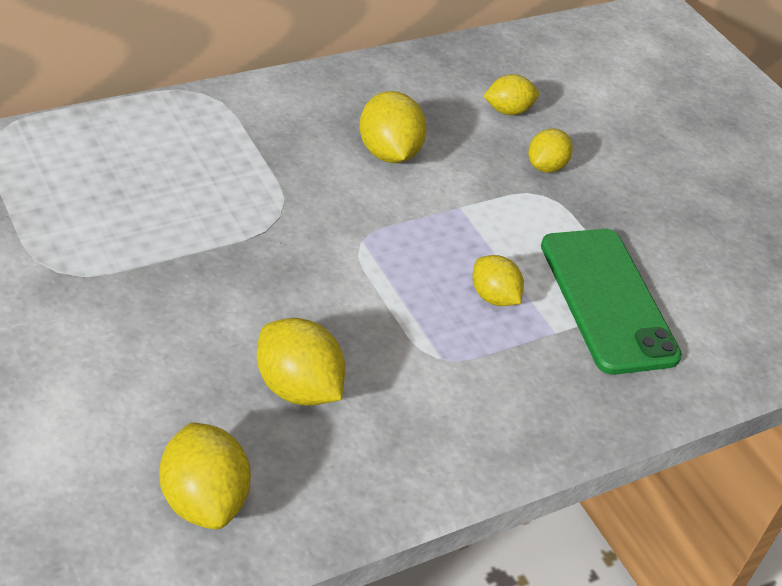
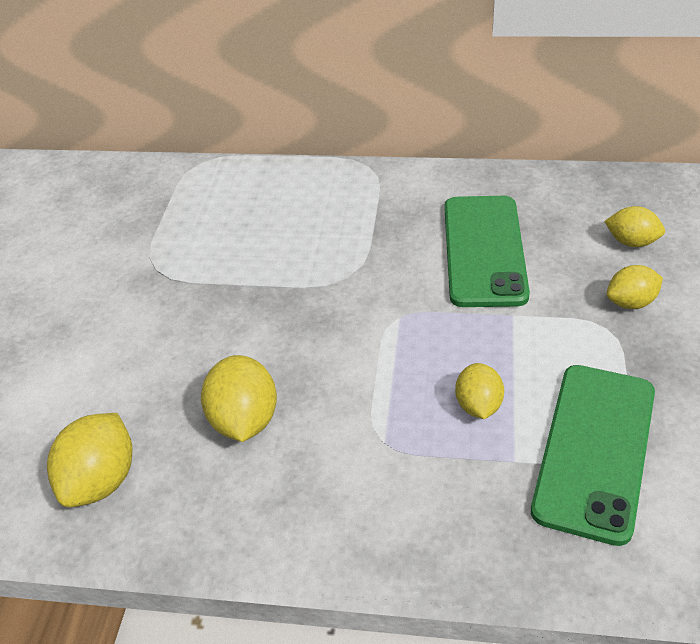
camera: 45 degrees right, 0 degrees up
yellow lemon [359,91,427,163] -> green phone [445,196,530,307]

